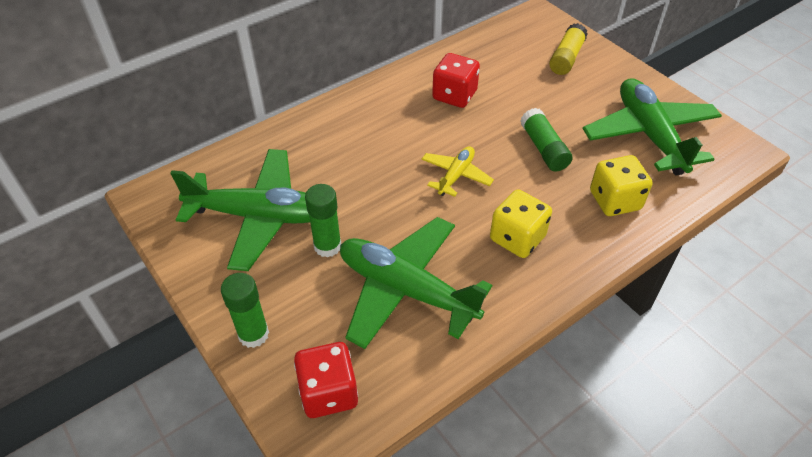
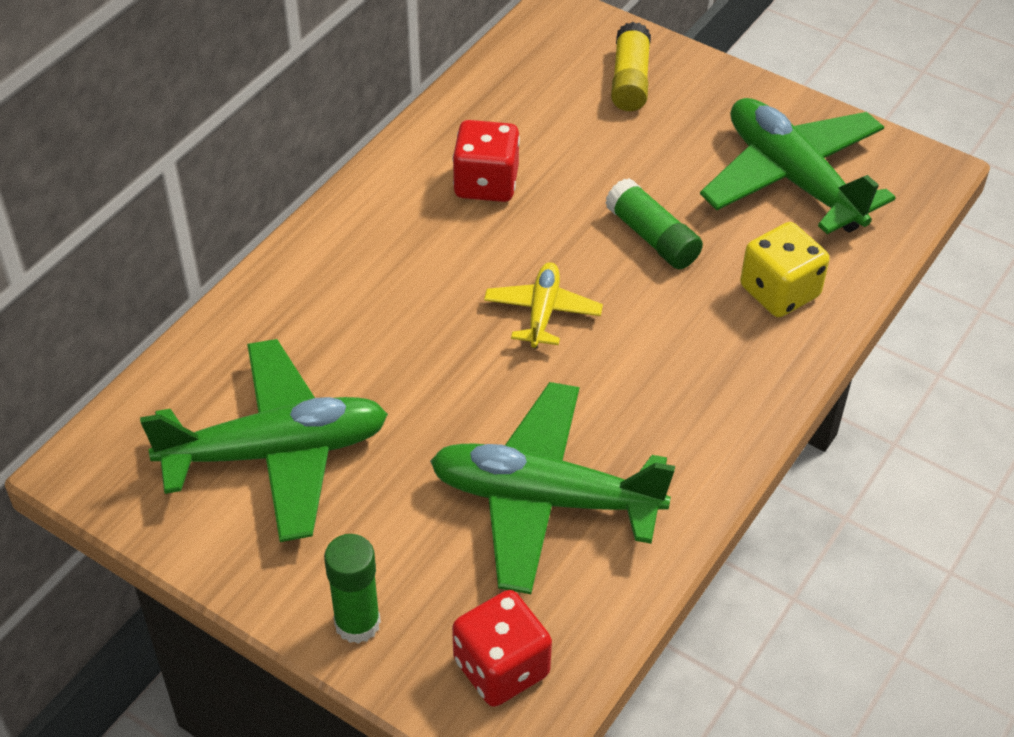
camera: 20 degrees left, 0 degrees up
green glue stick [305,184,341,258] -> none
yellow dice [490,189,552,258] -> none

